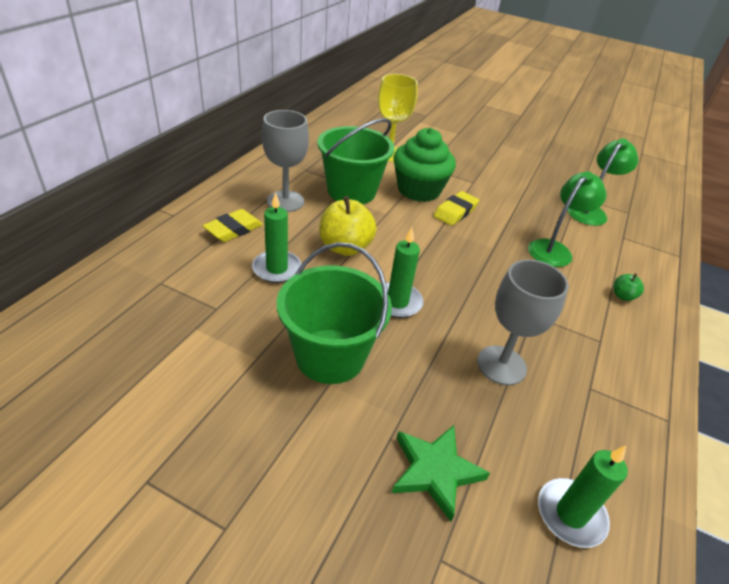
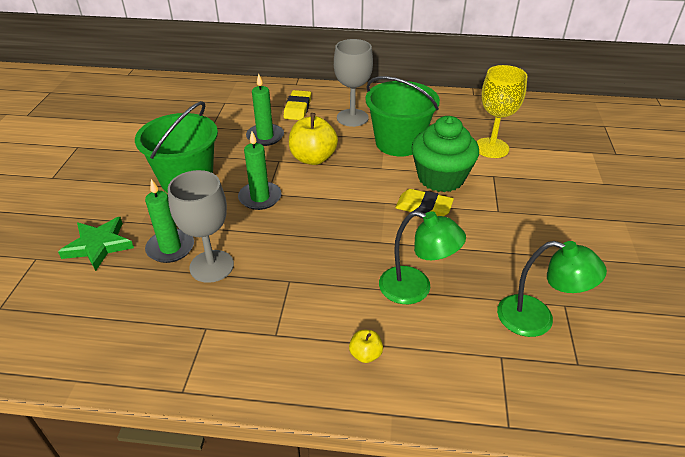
camera: 75 degrees right, 0 degrees up
yellow eraser [203,209,263,242] -> yellow eraser turned 75 degrees clockwise [284,90,311,120]
green candle [538,446,628,548] -> green candle moved to [145,179,194,263]
green apple [613,274,644,301] -> yellow apple [349,330,383,363]

